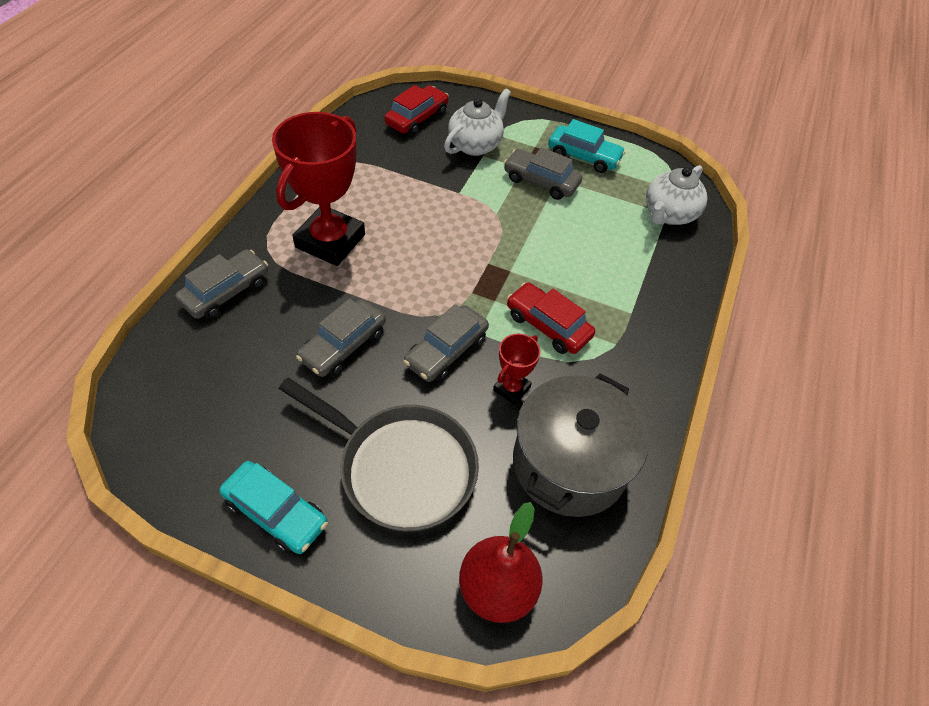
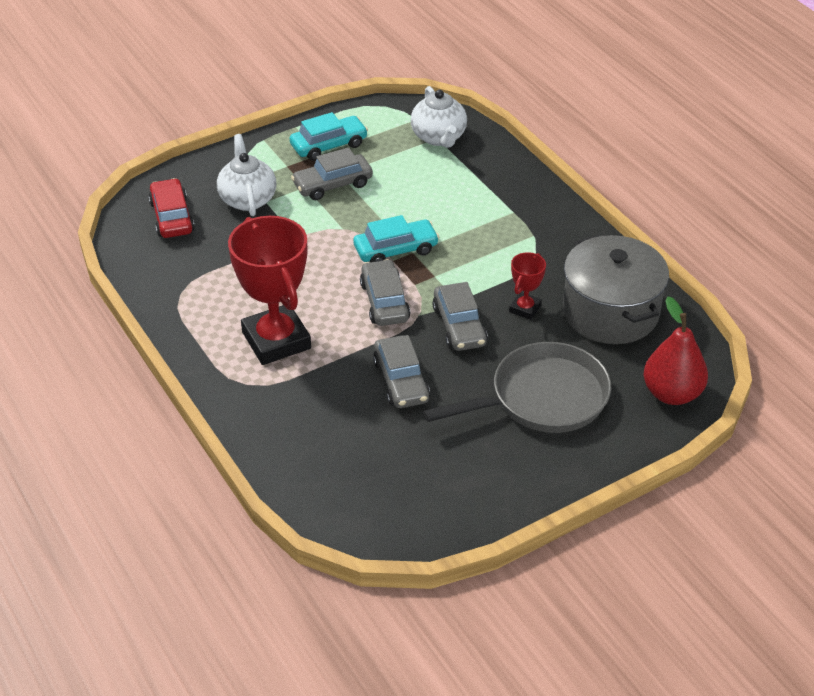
camera: 50 degrees left, 10 degrees down
grey car [175,250,268,319] -> grey car moved to [360,259,410,326]
turquoise car [219,461,328,554] -> turquoise car moved to [353,215,439,262]
red trophy [493,334,540,405] -> red trophy turned 45 degrees clockwise [509,252,546,320]
red car [507,283,595,354] -> none

